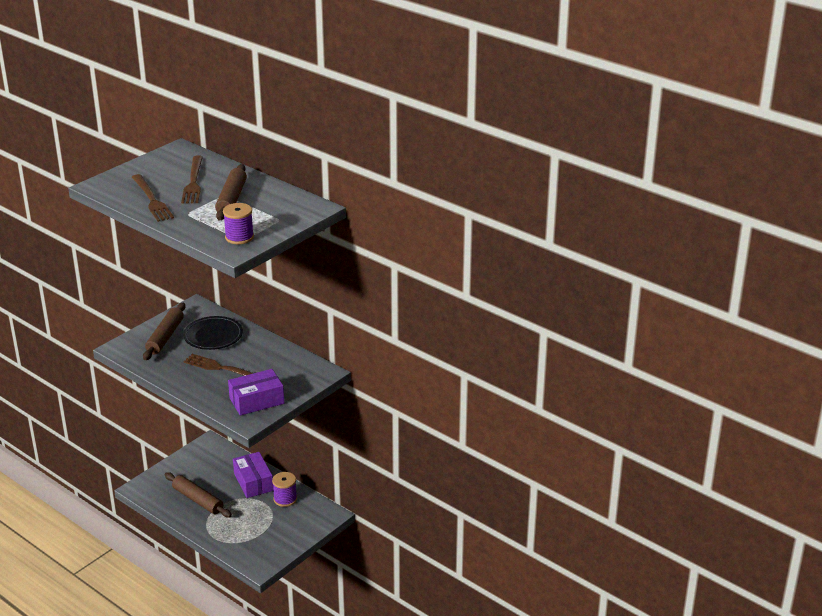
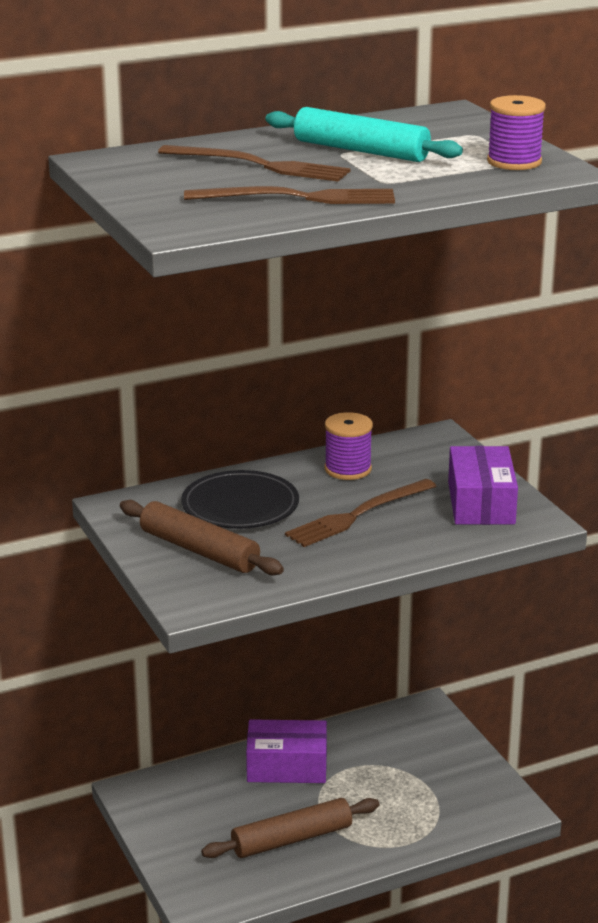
camera: 65 degrees left, 5 degrees down
brown rolling pin [215,164,247,221] -> turquoise rolling pin [266,107,463,162]
purple spool [272,472,297,507] -> purple spool moved to [325,412,373,480]

